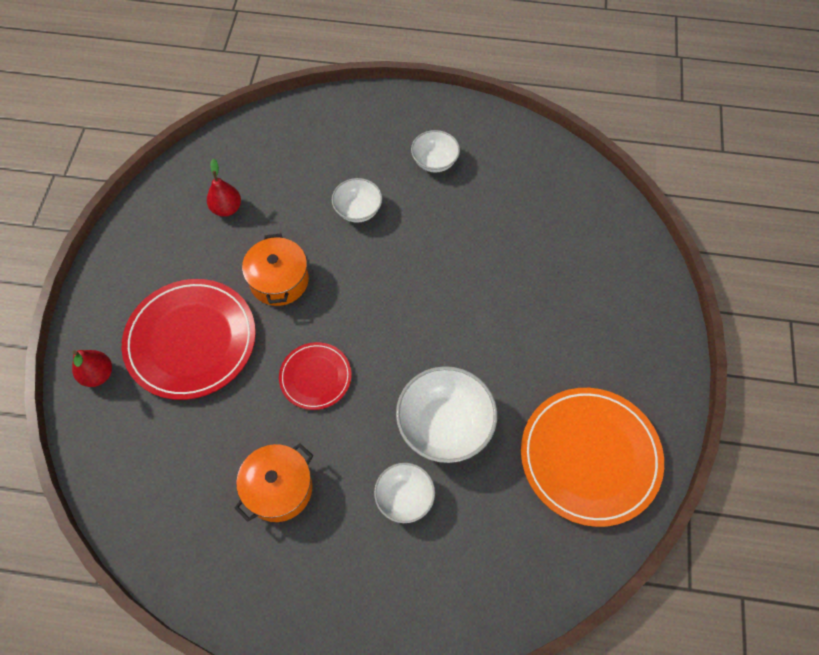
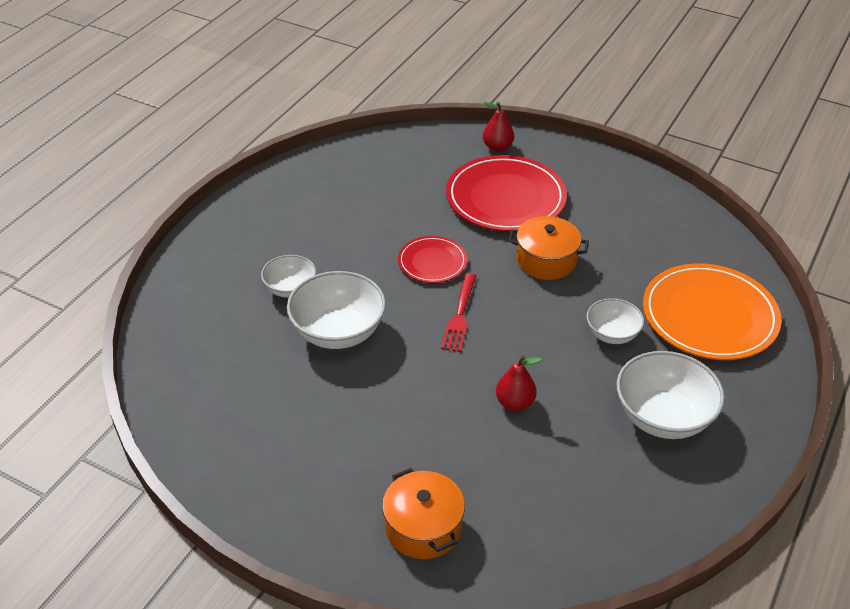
camera: 110 degrees right, 20 degrees down
red pear [207,158,241,217] -> red pear moved to [496,355,542,411]
orange pot [234,443,313,522] -> orange pot moved to [382,468,465,559]
white bowl [411,130,460,172] -> white bowl [617,351,725,439], size x1.70
orange plate [521,388,664,527] -> orange plate moved to [643,263,782,360]
none -> red fork [441,273,476,352]

